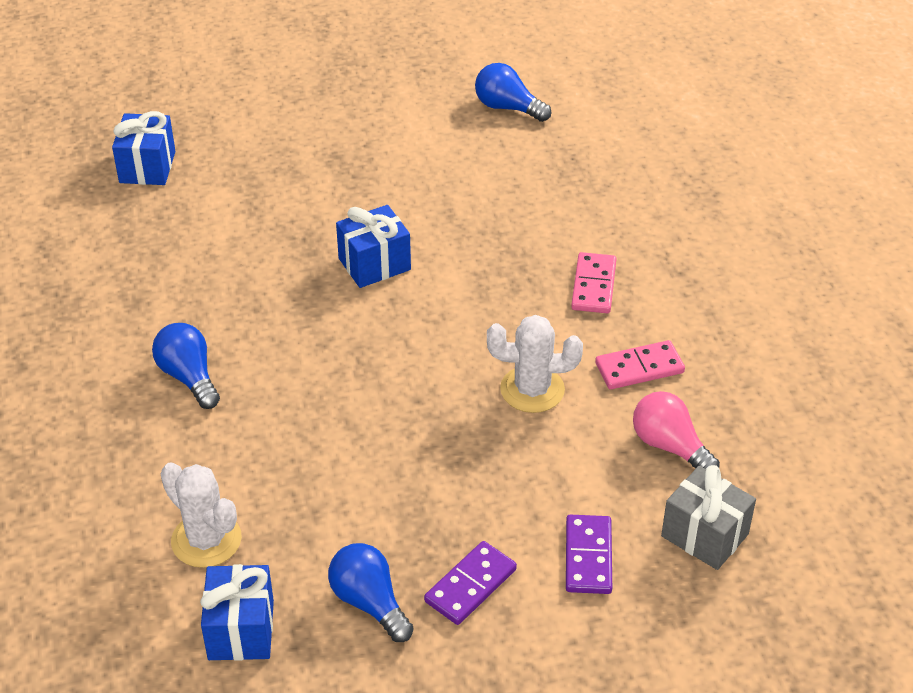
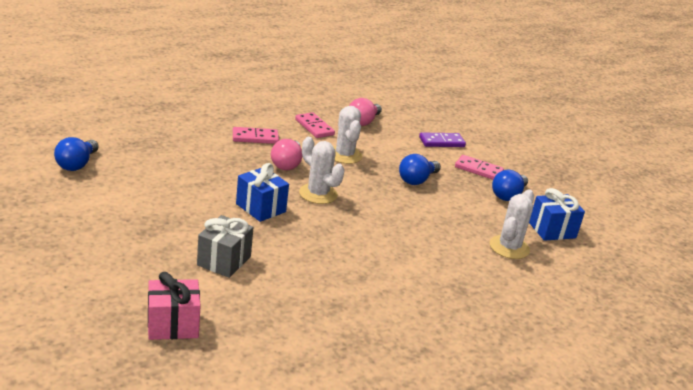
camera: 110 degrees left, 15 degrees down
blue gift [112,111,176,185] -> pink gift [148,272,200,340]
blue light bulb [152,323,220,409] -> blue light bulb moved to [399,154,441,185]
purple domino [424,541,517,625] -> pink domino [455,155,504,180]
grey gift [661,465,756,570] -> grey gift moved to [197,215,253,278]
none -> pink light bulb [271,139,302,170]
none -> white cactus [299,137,345,204]

